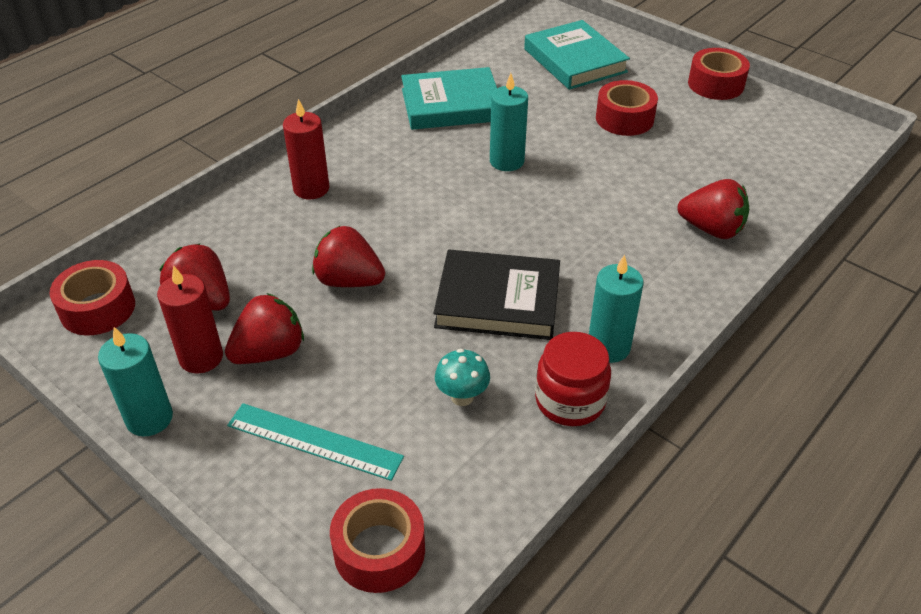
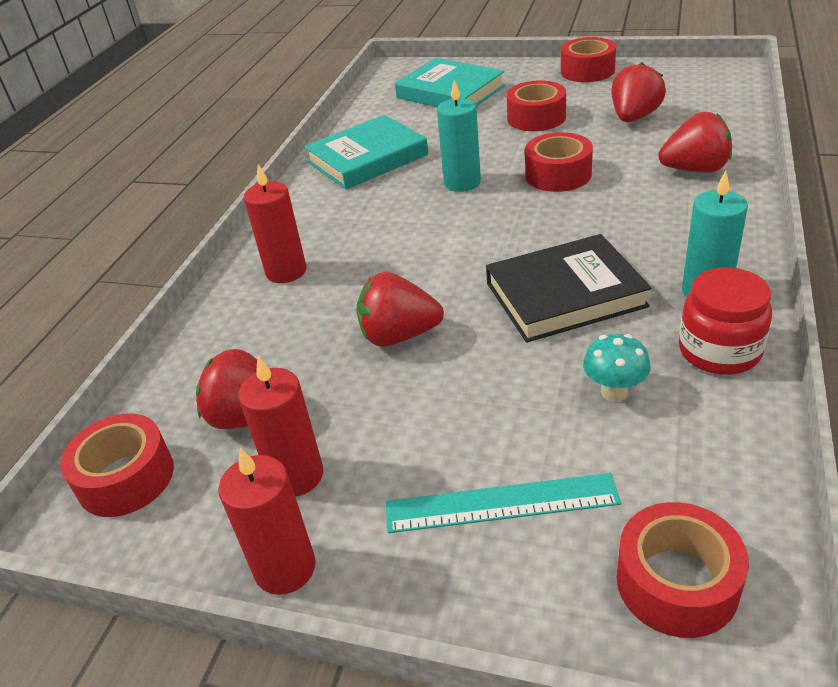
camera: 20 degrees left, 5 degrees down
turquoise candle [98,327,173,437] -> red candle [218,448,316,595]
red strawberry [225,293,304,364] -> red strawberry moved to [611,62,666,122]
none -> red tape [525,132,593,192]

